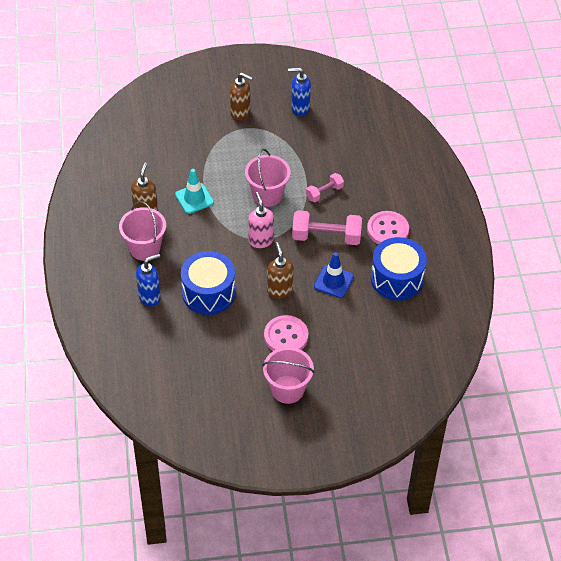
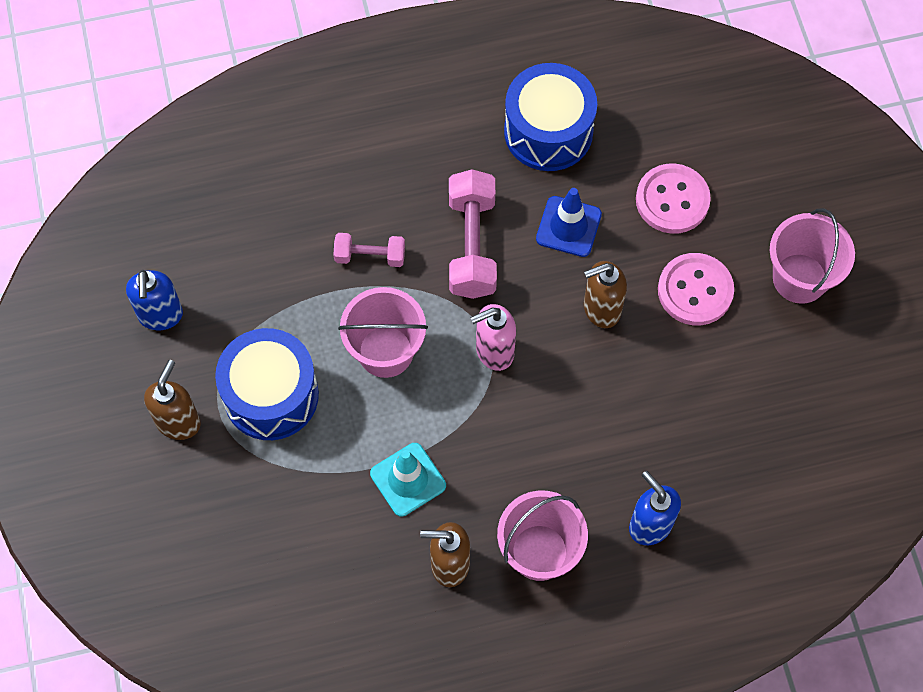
camera: 95 degrees left, 15 degrees up
blue drum [181,251,235,315] -> blue drum moved to [215,328,319,440]
pink dumbbell [306,173,344,202] -> pink dumbbell turned 45 degrees counterclockwise [334,233,405,267]
pink button [367,211,409,244] -> pink button moved to [636,164,711,234]

